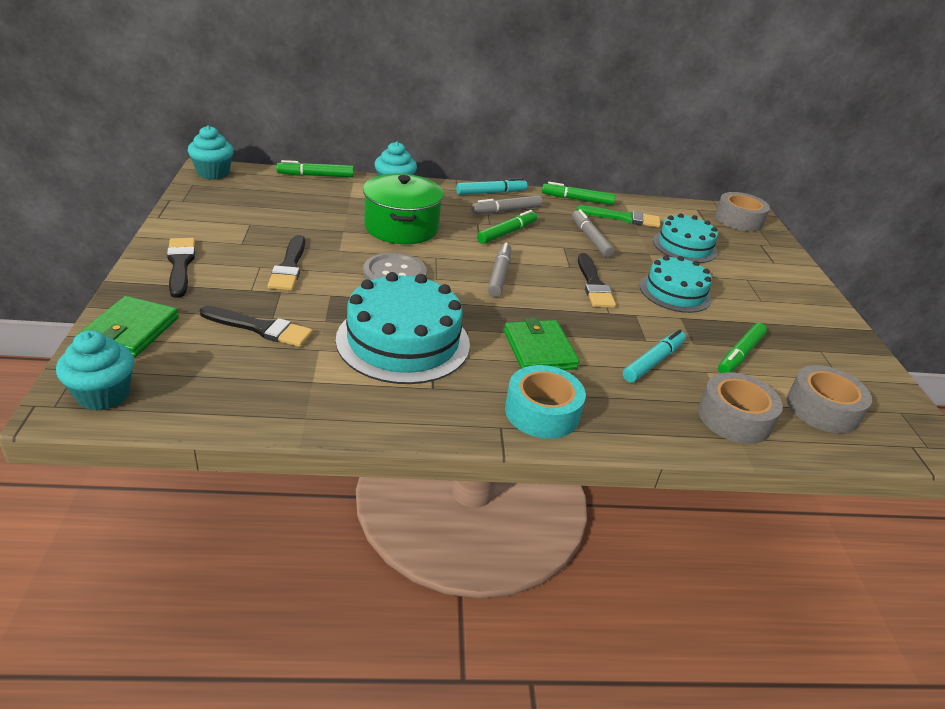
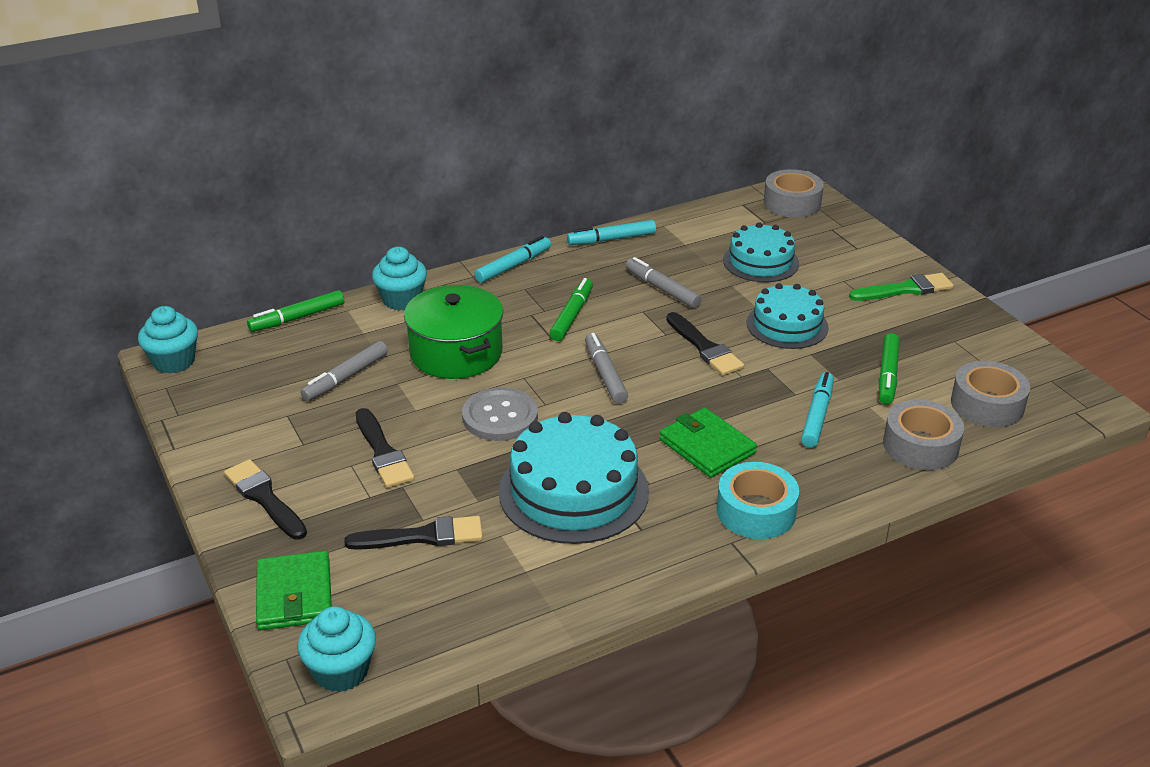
camera: 20 degrees left, 0 degrees up
grey marker [471,195,543,214] -> grey marker moved to [301,341,388,401]
green marker [542,182,616,205] -> turquoise marker [567,220,656,245]
green brush [576,205,660,228] -> green brush moved to [849,273,954,301]

